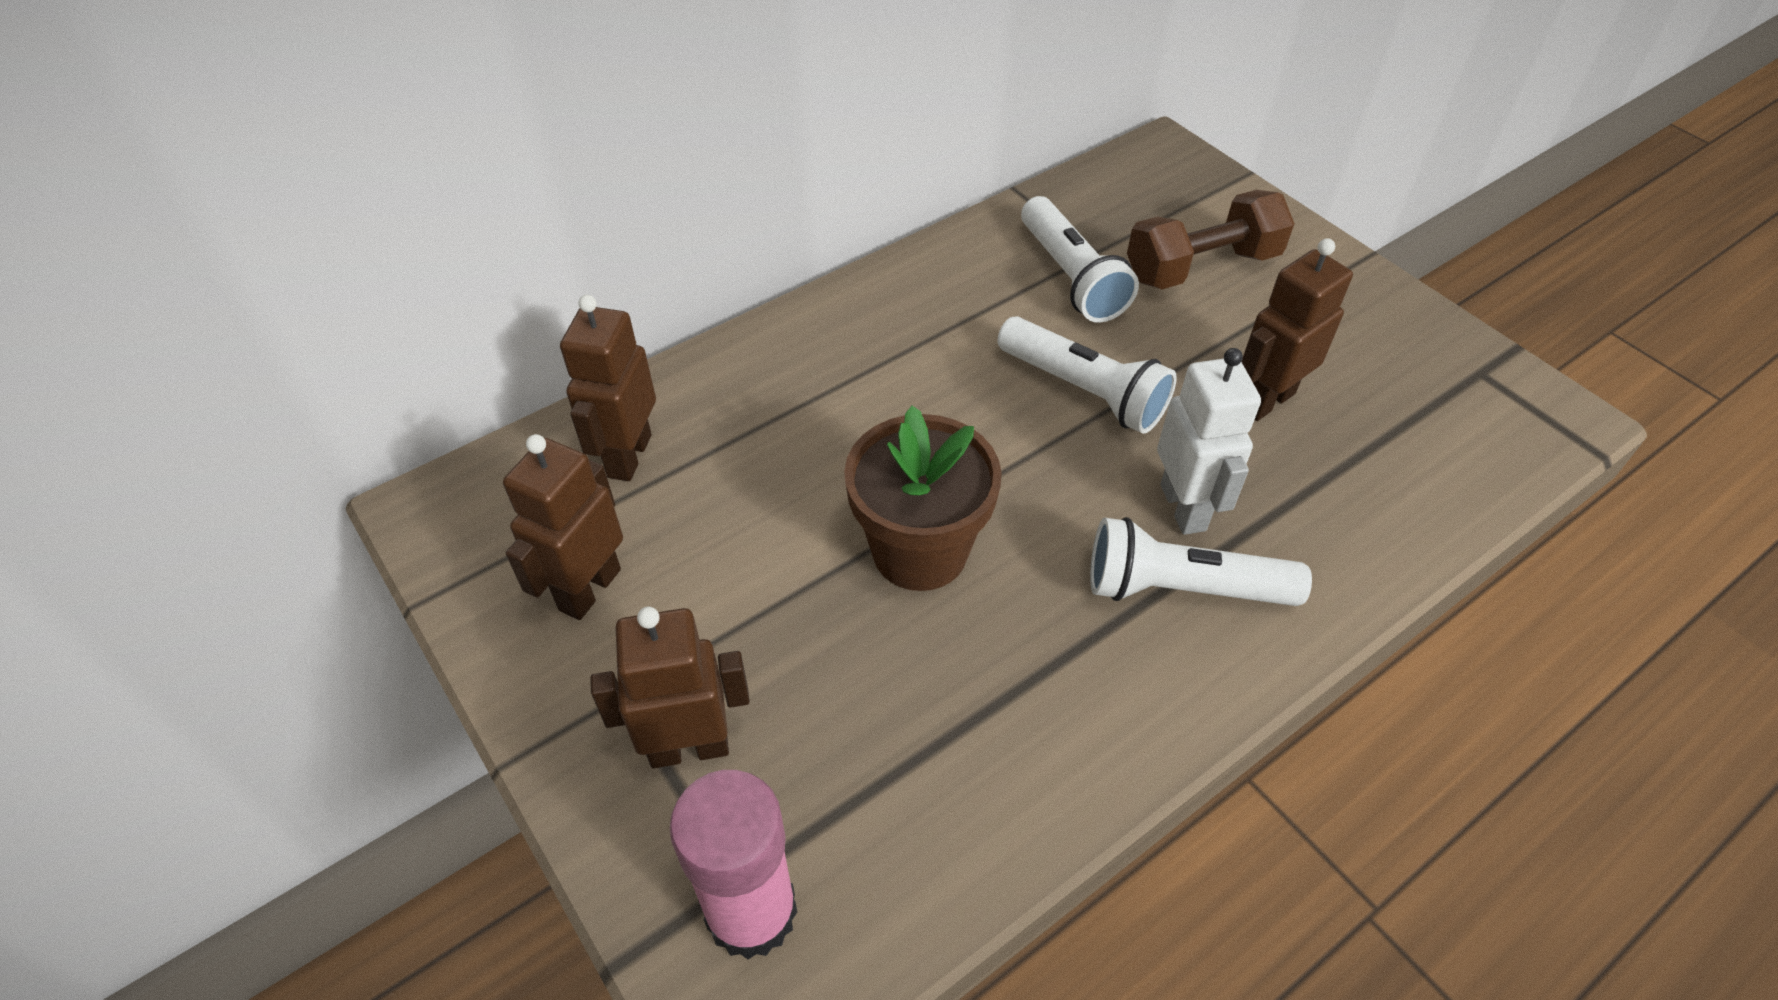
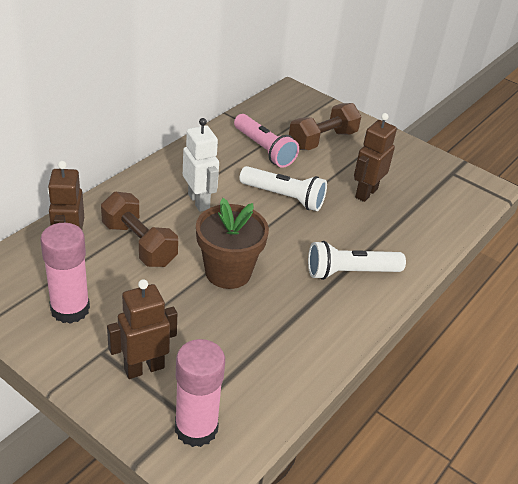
camera: 20 degrees left, 10 degrees down
brown robot [503,434,623,620] -> pink glue stick [40,223,90,324]
white flashlight [1021,196,1139,323] -> pink flashlight [234,114,299,168]
white robot [1157,348,1261,535] -> white robot moved to [183,118,219,212]
none -> brown dumbbell [101,192,178,267]

